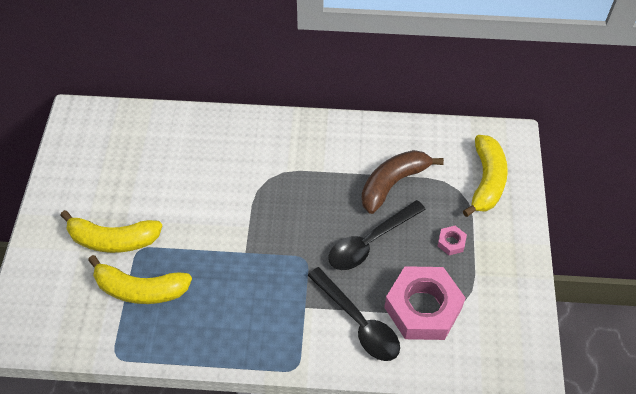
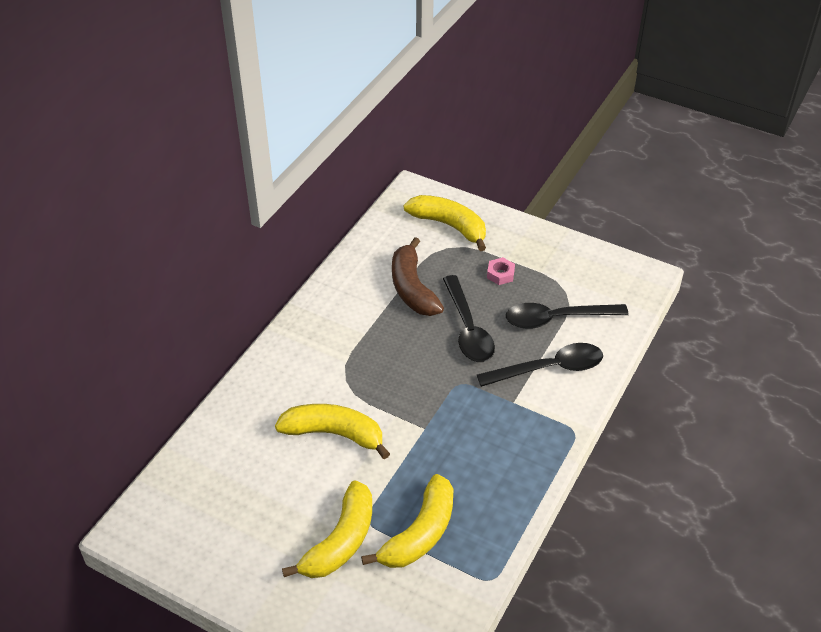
camera: 65 degrees left, 10 degrees down
pink nut [384,266,466,340] -> black spoon [506,303,629,329]
none -> yellow banana [275,404,390,459]

